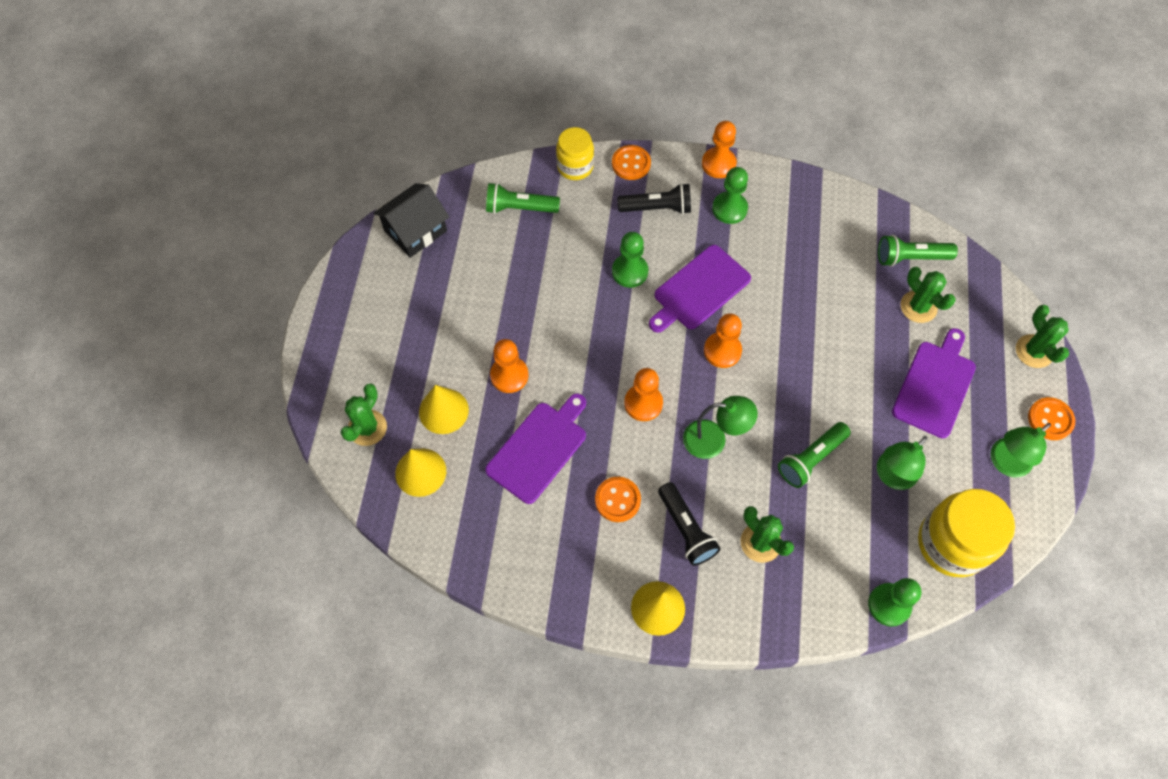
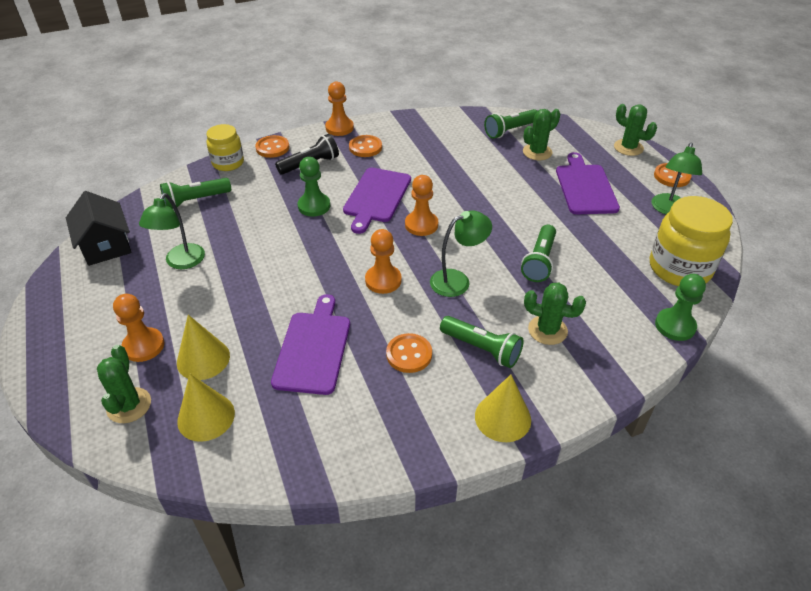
camera: 30 degrees left, 20 degrees down
black house [373,183,449,258] -> black house turned 45 degrees counterclockwise [66,191,132,266]
orange pawn [490,339,528,393] -> orange pawn moved to [113,294,164,362]
black flashlight [658,482,720,566] -> green flashlight [440,316,524,368]
green pawn [712,167,748,224] -> orange button [349,135,382,157]
green lamp [877,436,927,490] -> green lamp moved to [139,193,205,269]
green cactus [900,267,956,323] -> green cactus turned 60 degrees counterclockwise [523,109,560,160]

